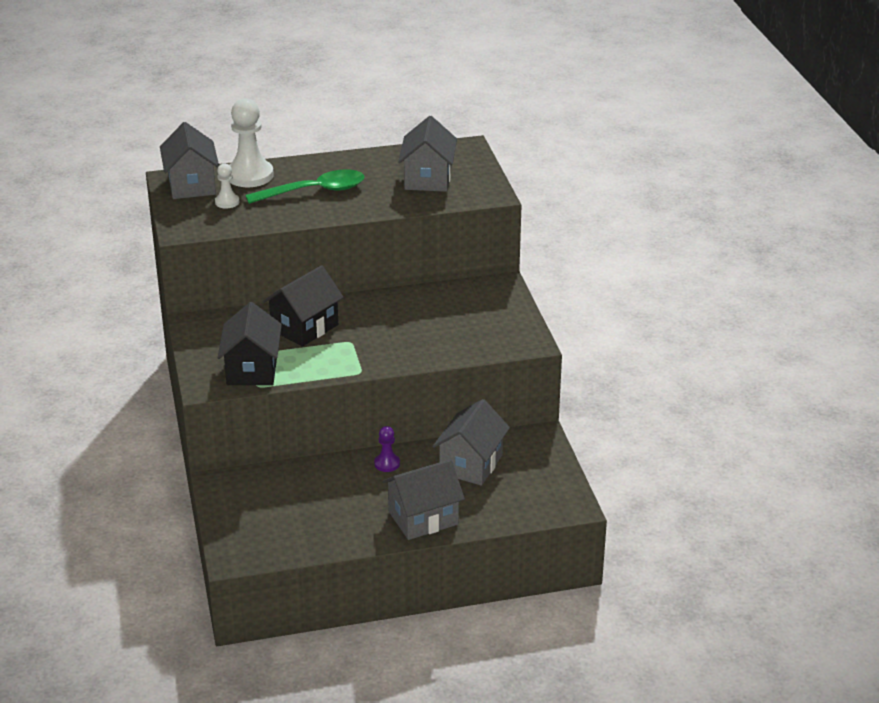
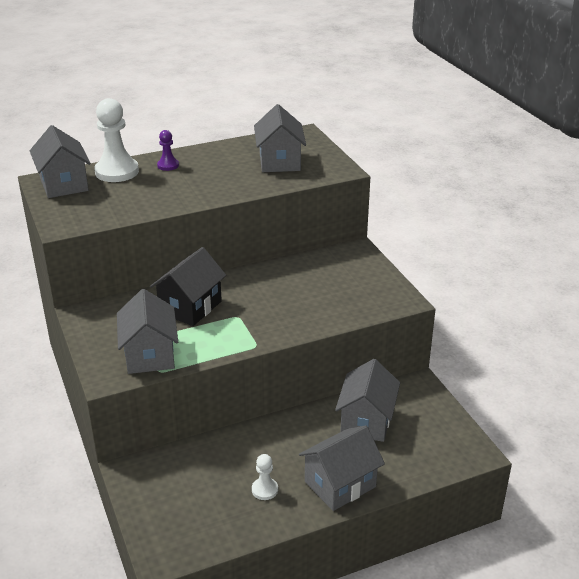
camera: 10 degrees left, 0 degrees up
white pawn [215,163,239,208] -> white pawn moved to [252,454,278,500]
black house [218,302,282,385] -> grey house [117,289,178,374]
green spoon [245,170,364,204] -> none
purple pawn [374,426,400,472] -> purple pawn moved to [157,130,179,171]

